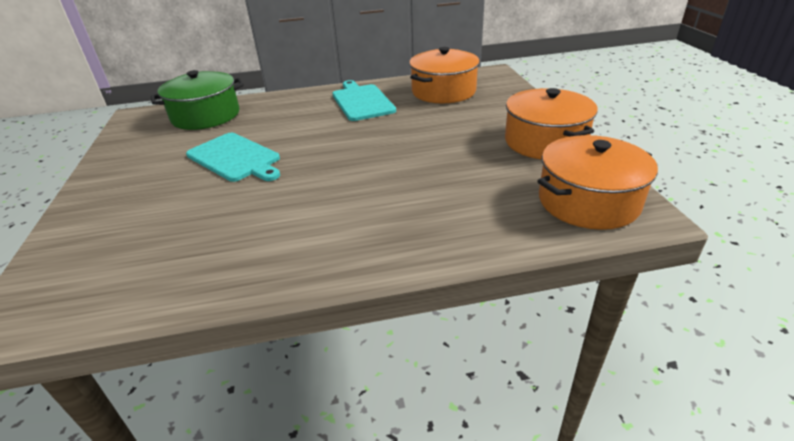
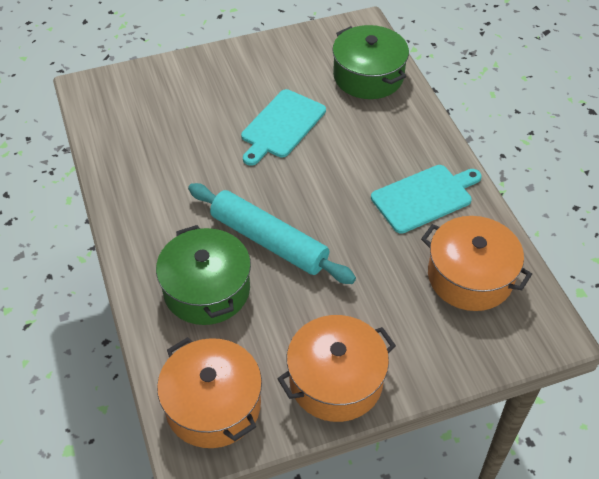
camera: 80 degrees right, 15 degrees up
none -> green pot [156,225,251,325]
none -> turquoise rolling pin [188,183,356,284]

